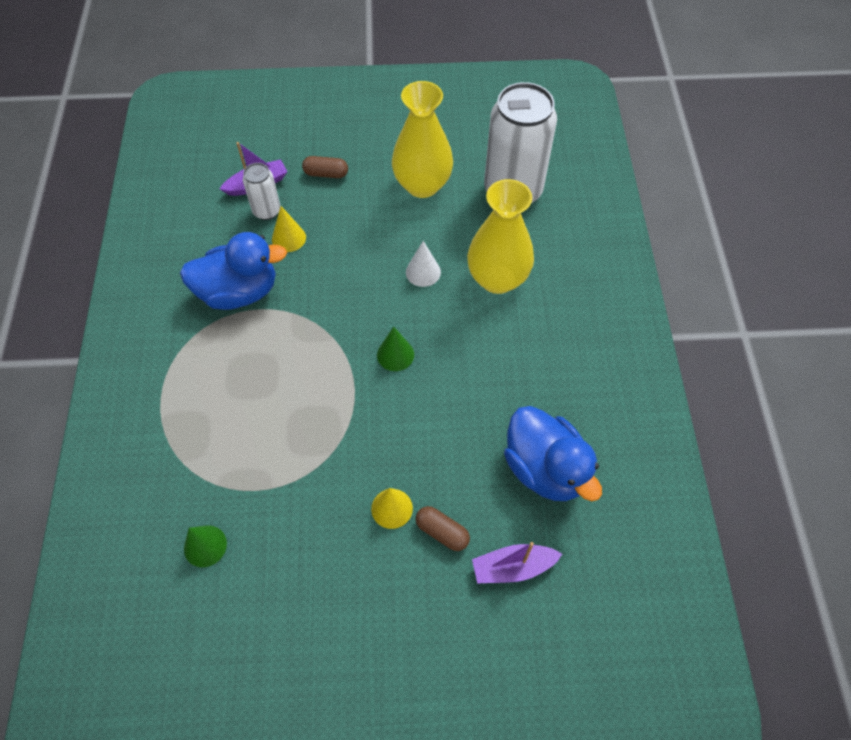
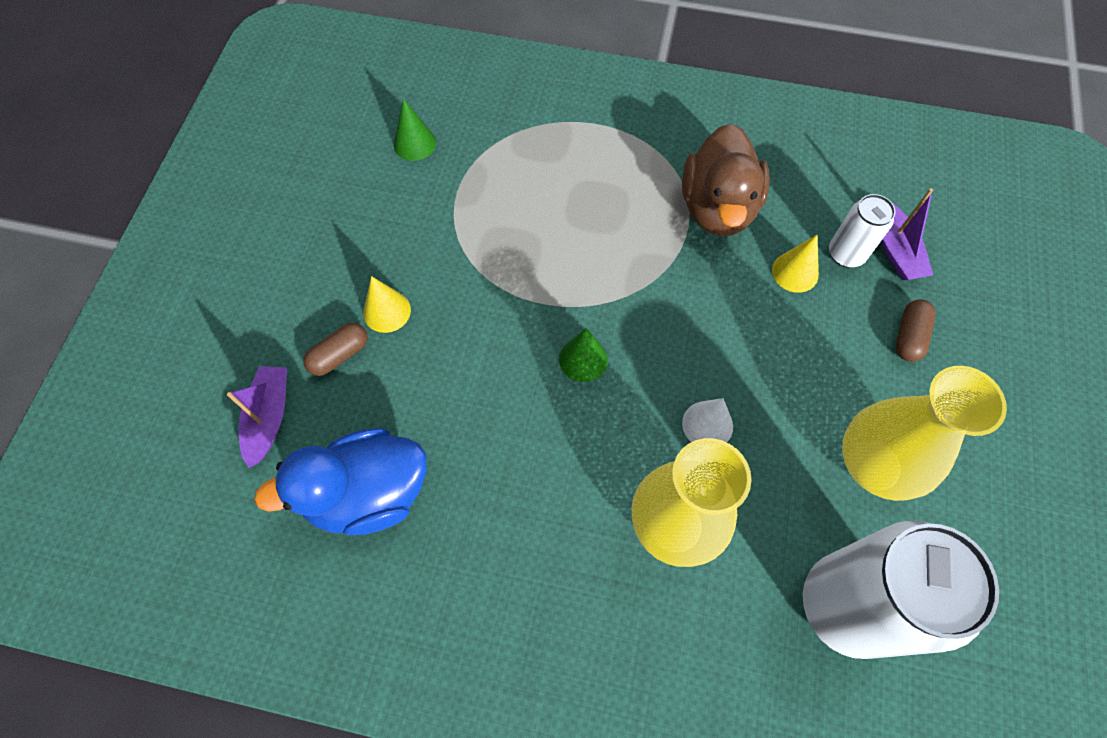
camera: 105 degrees right, 5 degrees up
blue duck [180,232,287,310] -> brown duck [682,123,770,236]

